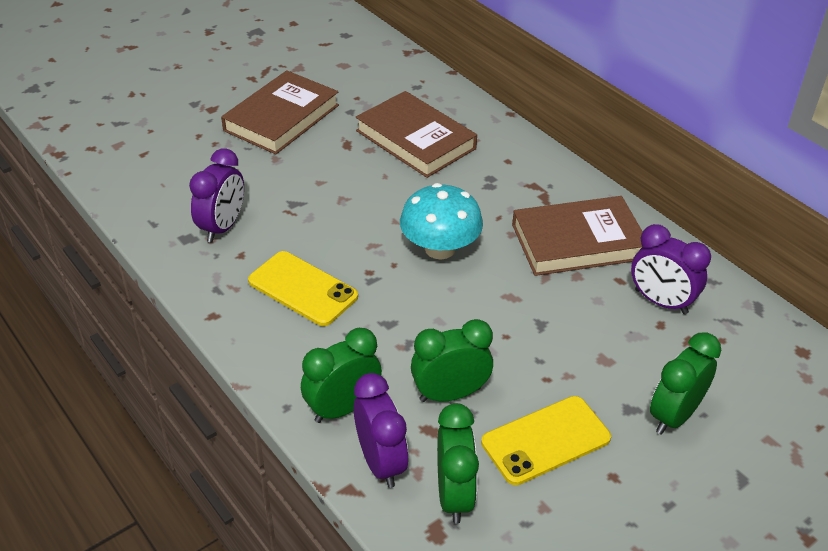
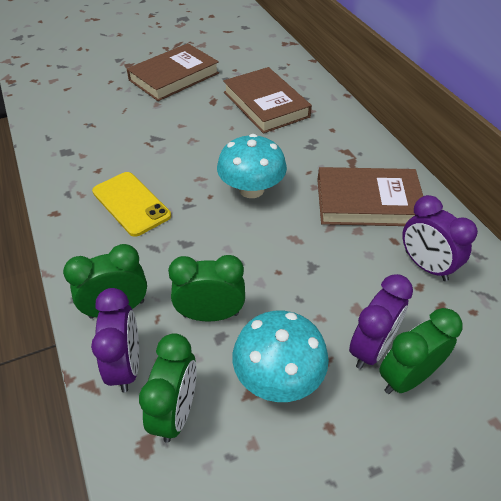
camera: 15 degrees right, 5 degrees up
purple clock [189,148,244,242] -> purple clock moved to [349,274,413,369]
yellow phone [481,396,611,485] -> turquoise mushroom [232,311,329,402]

